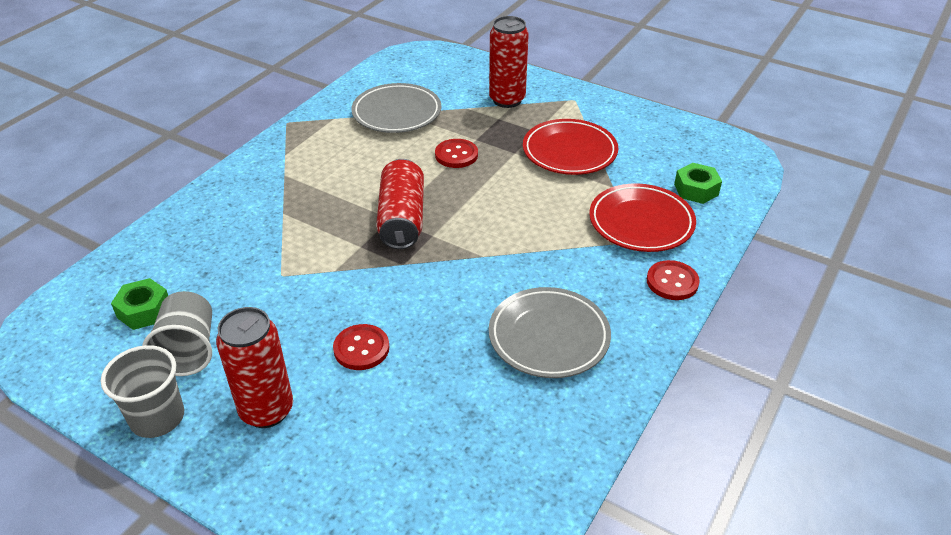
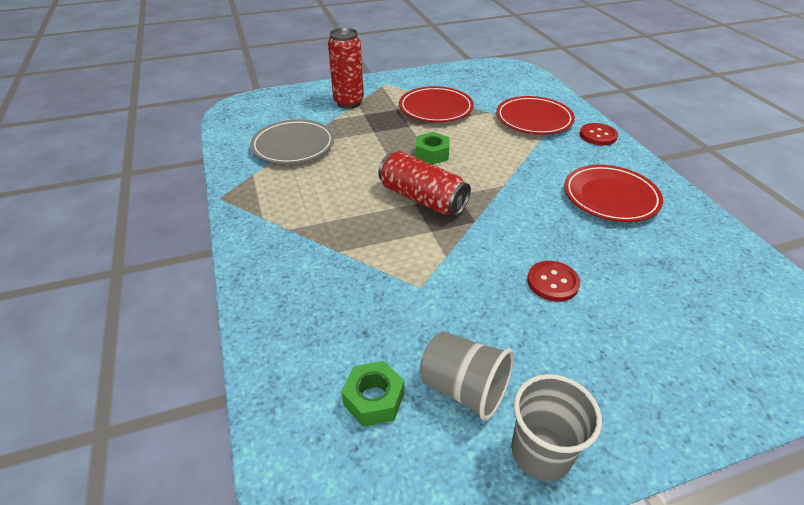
camera: 50 degrees left, 0 degrees up
red can [216,307,293,428] -> none
red button [435,139,478,168] -> none
grey plate [489,287,611,378] -> red plate [564,165,663,222]
green nut [674,163,722,204] -> green nut moved to [416,132,449,165]

